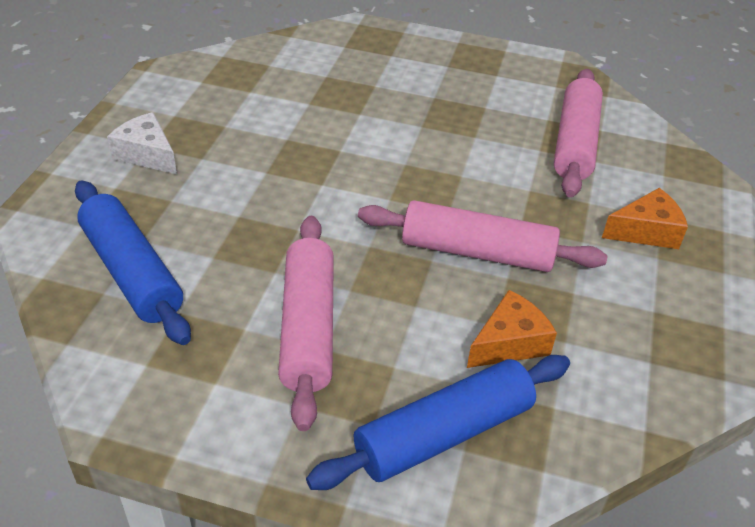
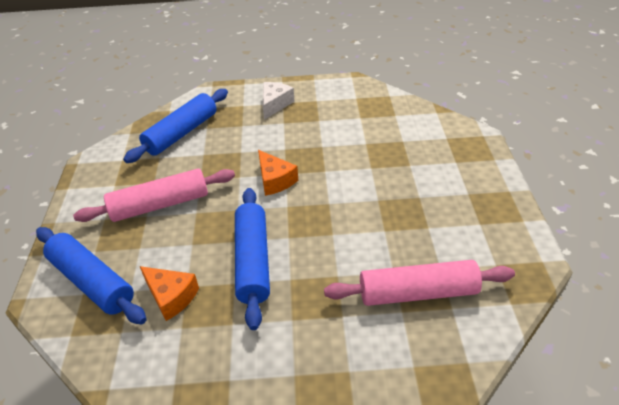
camera: 75 degrees right, 0 degrees up
pink rolling pin [358,200,608,272] -> blue rolling pin [235,188,270,330]
orange cheese [602,188,688,249] -> orange cheese moved to [258,150,298,196]

